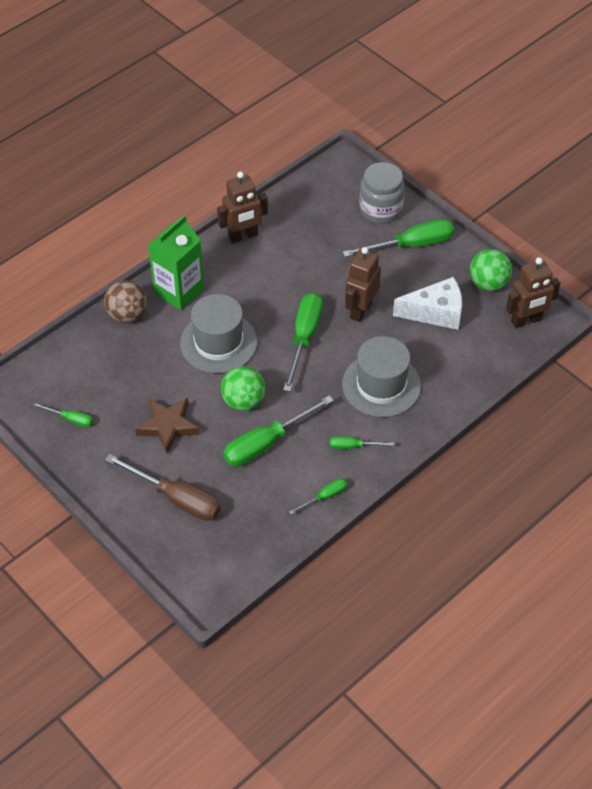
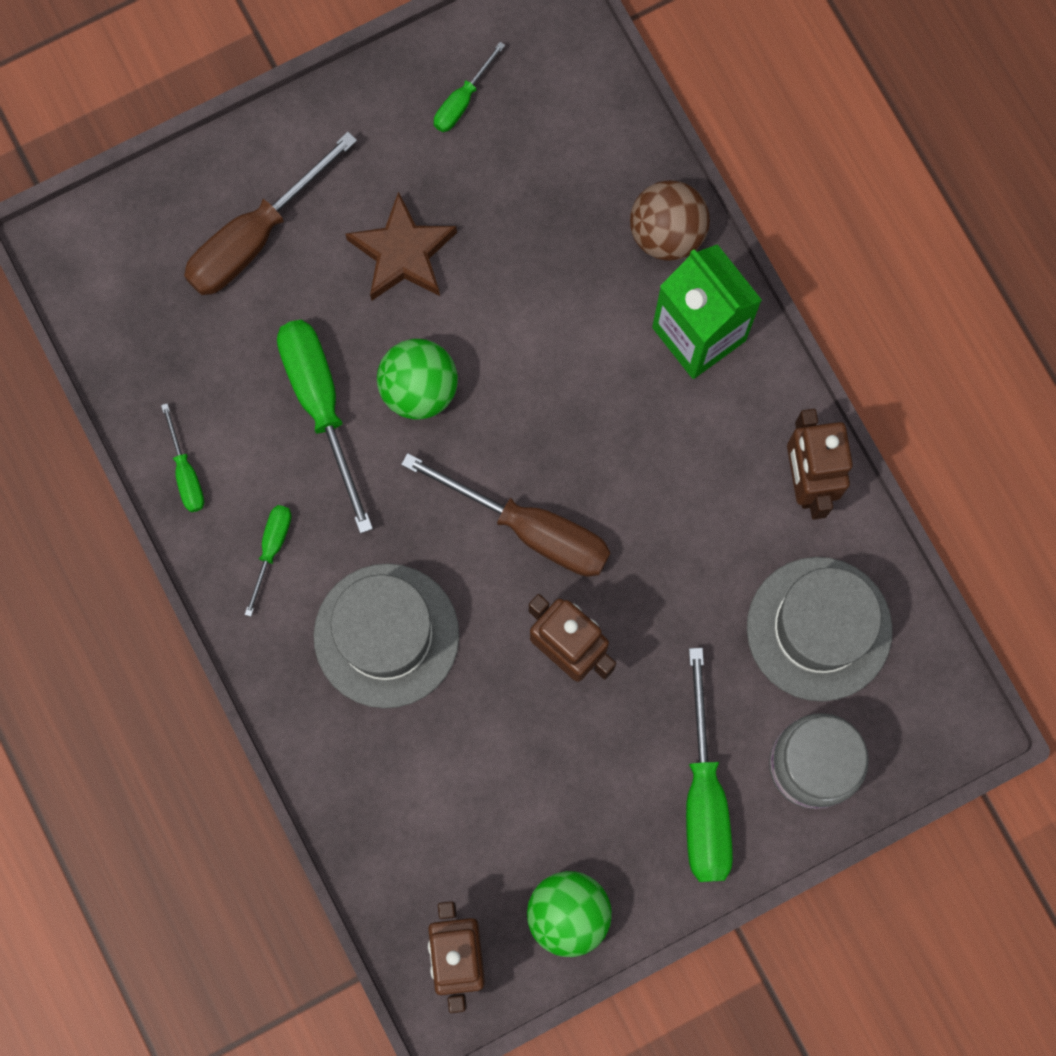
camera: 105 degrees right, 25 degrees up
grey hat [180,294,257,373] -> grey hat moved to [747,557,893,702]
green screwdriver [283,292,323,392] -> brown screwdriver [401,453,611,576]
white cheese [393,277,462,330] -> none

